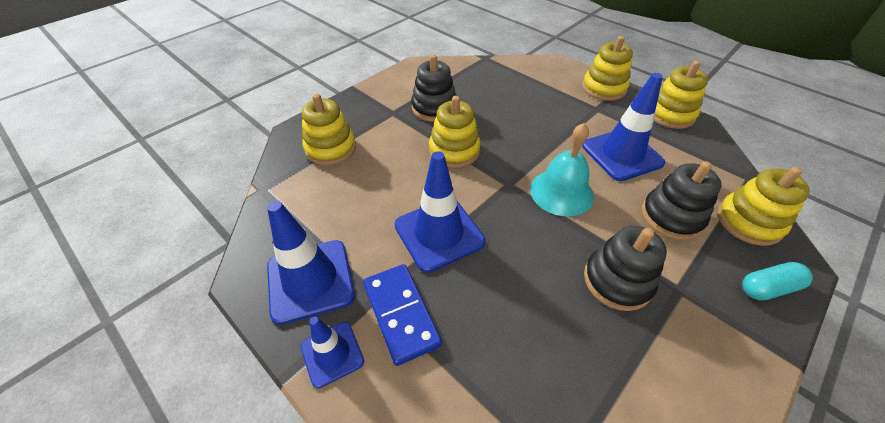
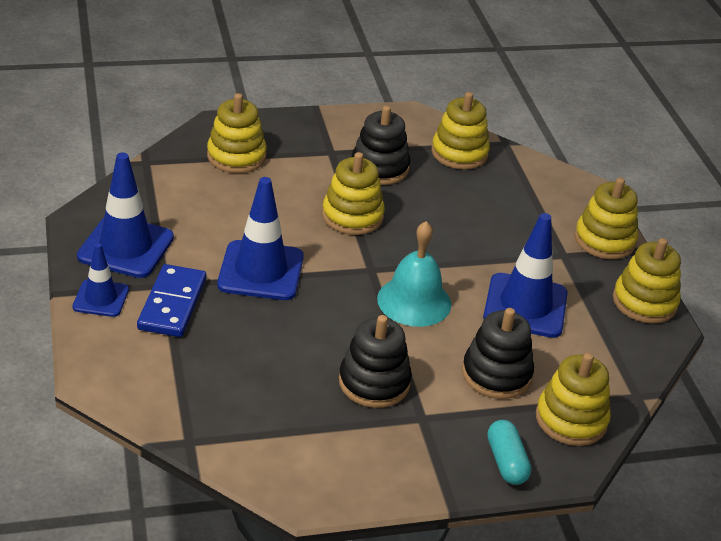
camera: 30 degrees right, 10 degrees down
turquoise capsule [742,262,813,300] -> turquoise capsule turned 60 degrees clockwise [487,420,531,485]
none -> yellow stacking toy [431,92,490,169]

